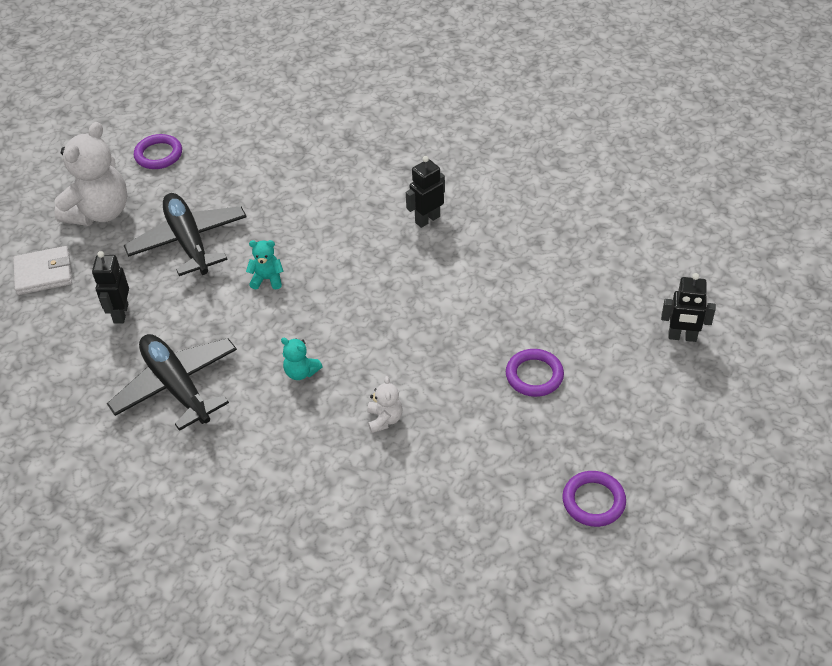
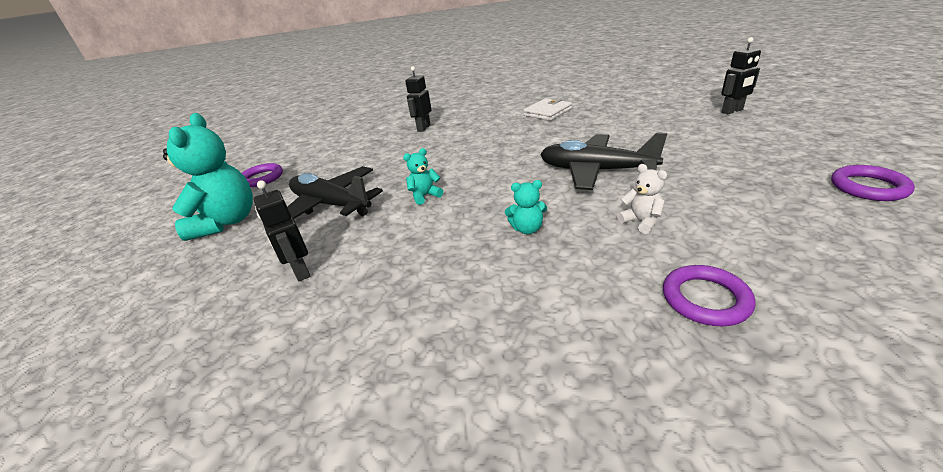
camera: 30 degrees left, 15 degrees down
white wallet [13,246,72,295] -> white wallet moved to [523,98,572,121]
white teddy bear [54,122,127,226] -> turquoise teddy bear [163,113,253,241]
black plane [107,334,237,431] -> black plane moved to [540,132,667,190]
black robot [406,156,445,228] -> black robot moved to [405,66,432,132]
purple ring [506,349,564,397] -> purple ring moved to [663,265,756,326]

